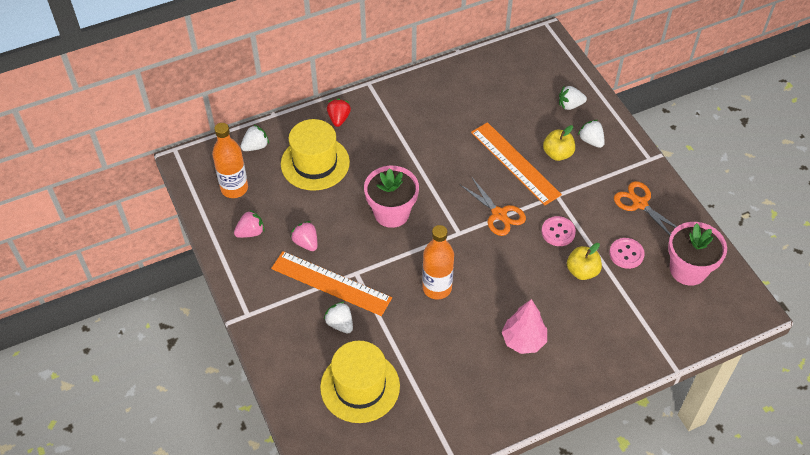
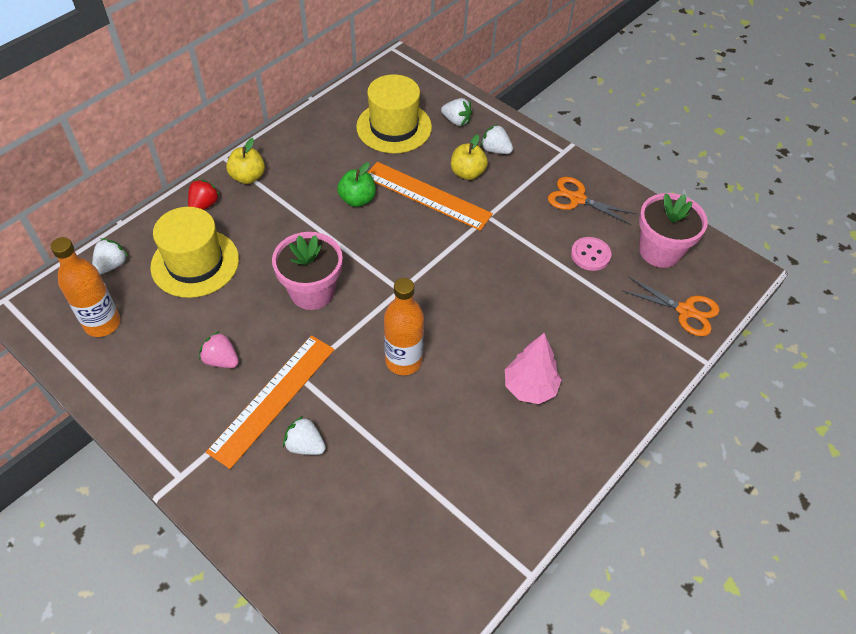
camera: 25 degrees left, 0 degrees up
pink strawberry [234,210,264,238] -> none
orange ruler [271,251,392,316] -> orange ruler turned 60 degrees counterclockwise [206,335,335,469]
yellow hat [320,341,400,423] -> yellow hat moved to [356,74,432,153]
red strawberry [327,98,351,127] -> red strawberry turned 45 degrees clockwise [188,179,220,210]
orange scissors [461,176,526,236] -> orange scissors moved to [621,277,720,336]
pink button [541,216,576,246] -> none
white strawberry [559,86,587,110] -> white strawberry turned 120 degrees counterclockwise [441,98,472,126]
yellow apple [567,243,602,280] -> yellow apple moved to [226,138,265,184]
none -> green apple [337,162,376,207]

